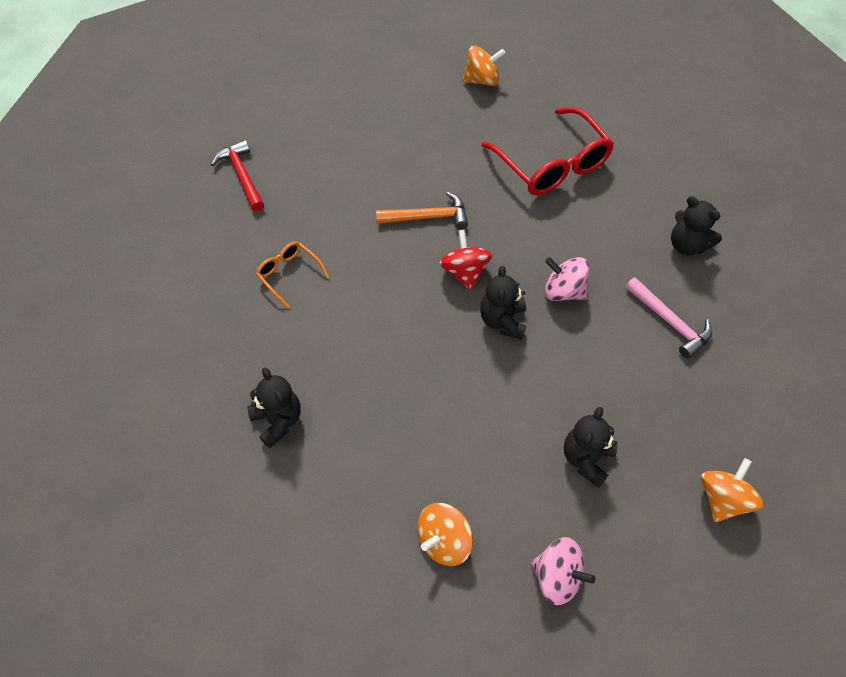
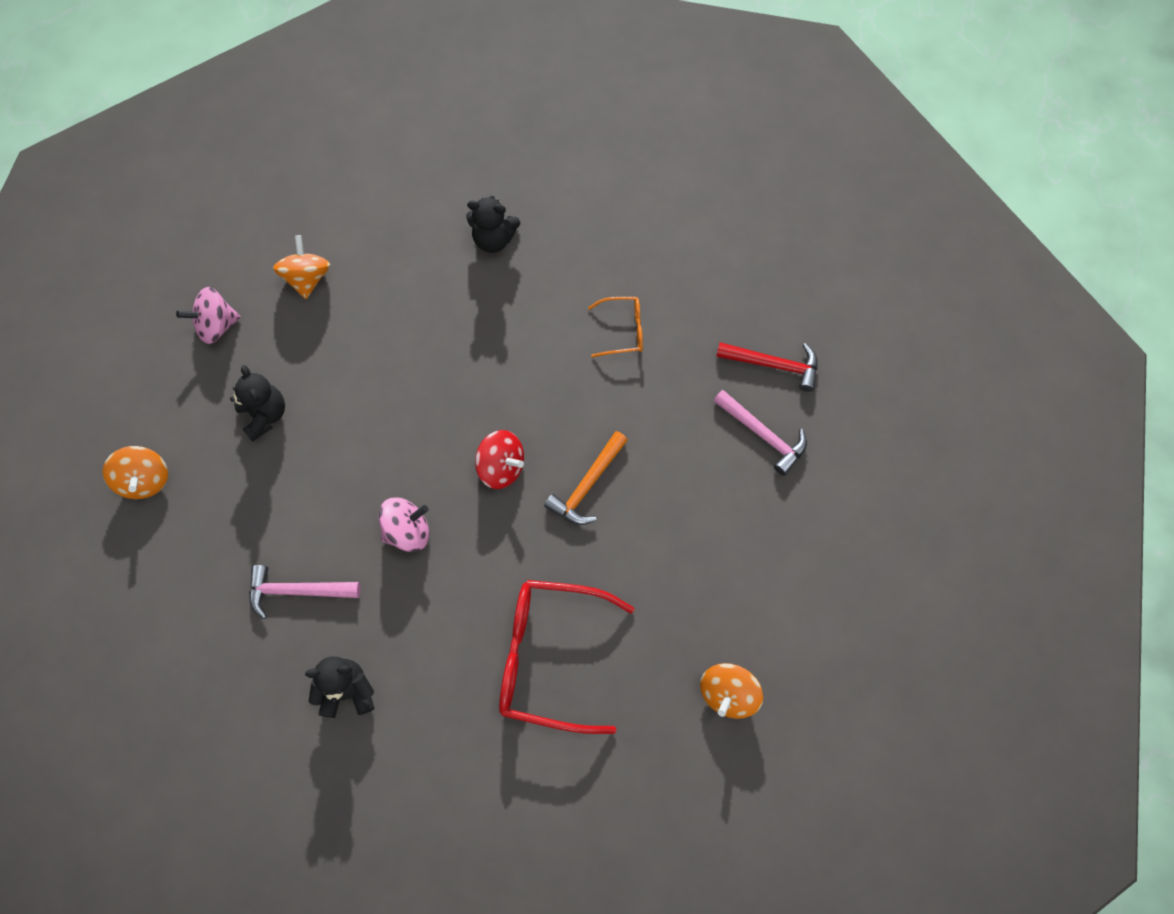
camera: 130 degrees right, 10 degrees up
black teddy bear [480,266,526,340] -> none
none -> pink hammer [714,390,807,476]

